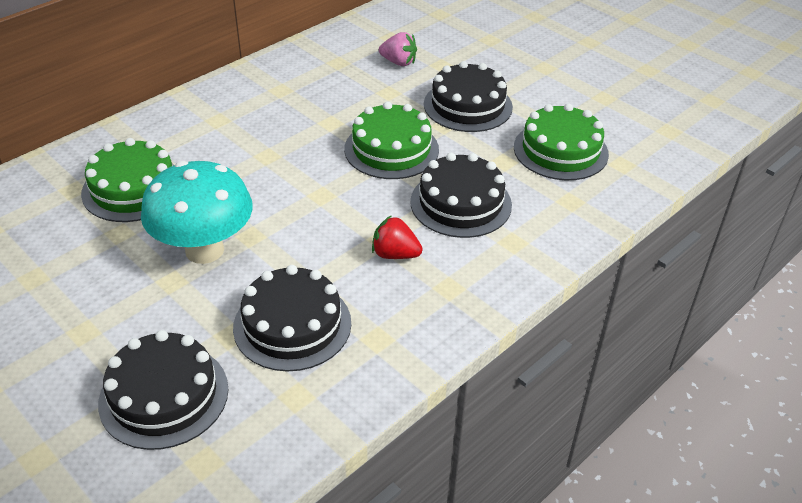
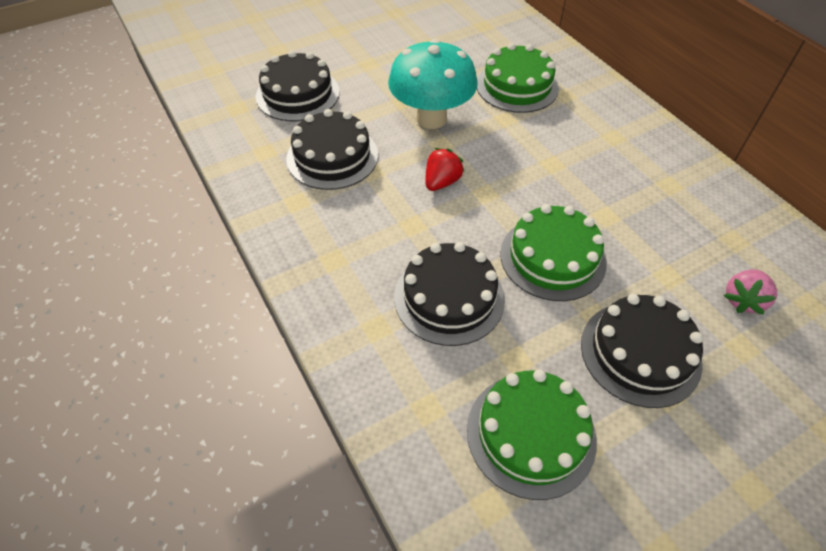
camera: 105 degrees right, 10 degrees up
red strawberry [372,215,423,259] -> red strawberry moved to [426,148,464,191]

